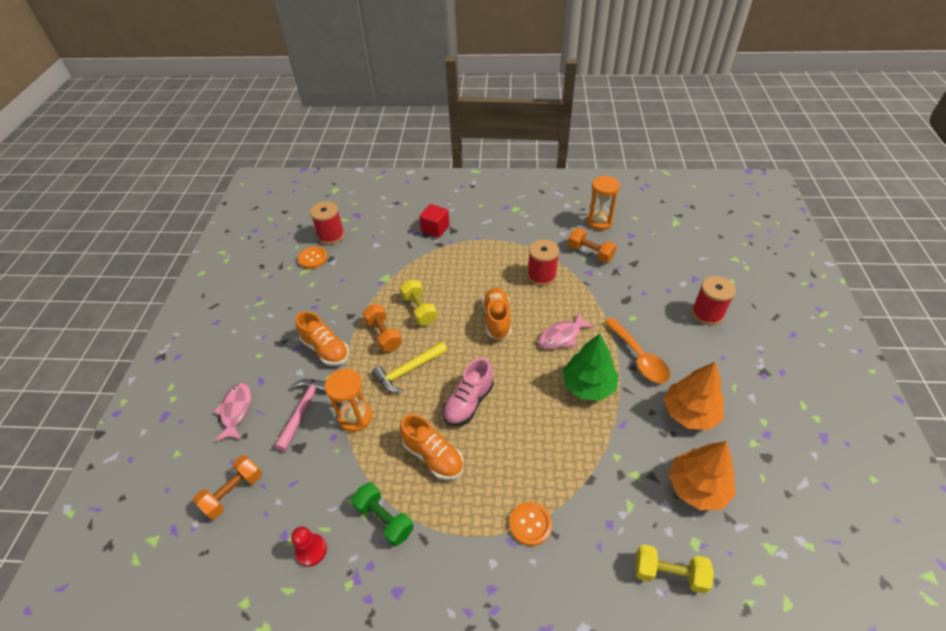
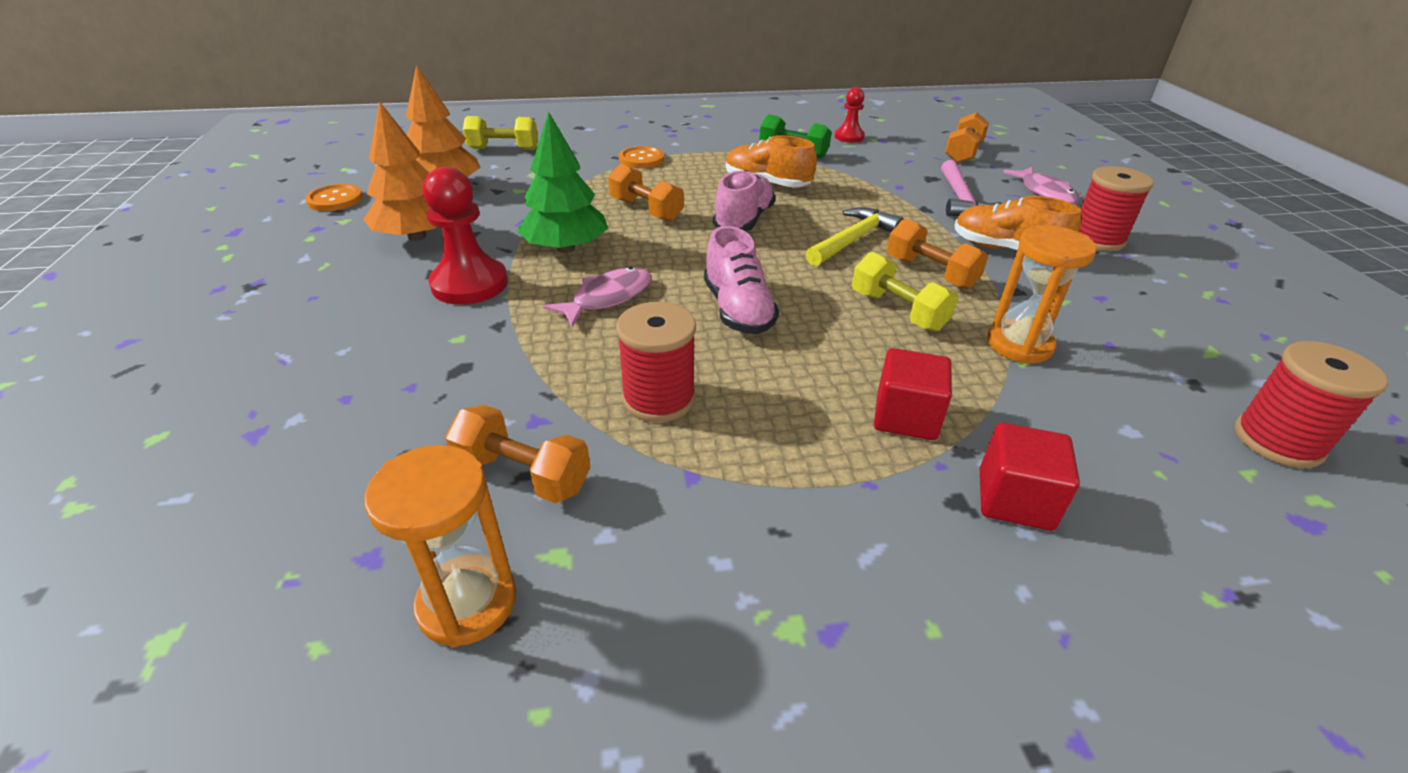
camera: 165 degrees right, 10 degrees down
orange button [298,246,328,269] -> orange button moved to [305,184,363,211]
orange hourglass [325,369,372,432] -> orange hourglass moved to [987,225,1097,364]
orange shoe [482,288,511,340] -> pink shoe [704,226,779,334]
orange spoon [604,317,670,383] -> red pawn [422,167,508,305]
red spool [692,276,736,325] -> red spool moved to [1079,166,1154,251]
none -> orange dumbbell [608,164,684,222]
none -> red cube [874,348,952,440]

